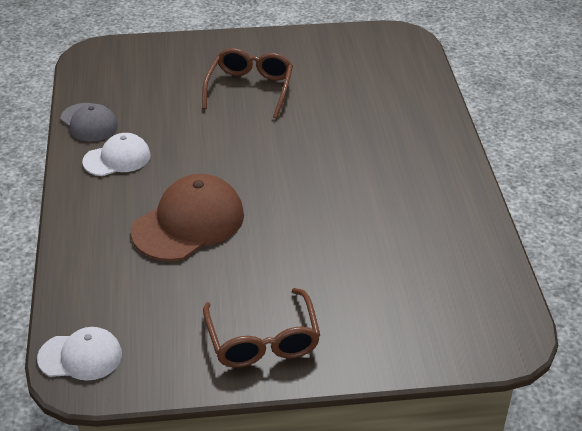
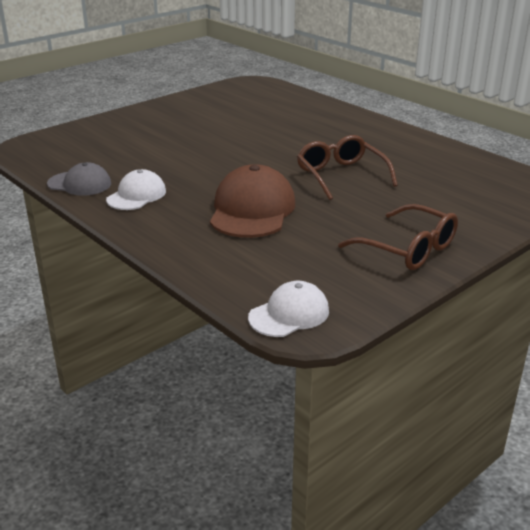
camera: 35 degrees left, 10 degrees down
brown glasses [202,48,293,119] -> brown glasses moved to [297,135,398,200]

